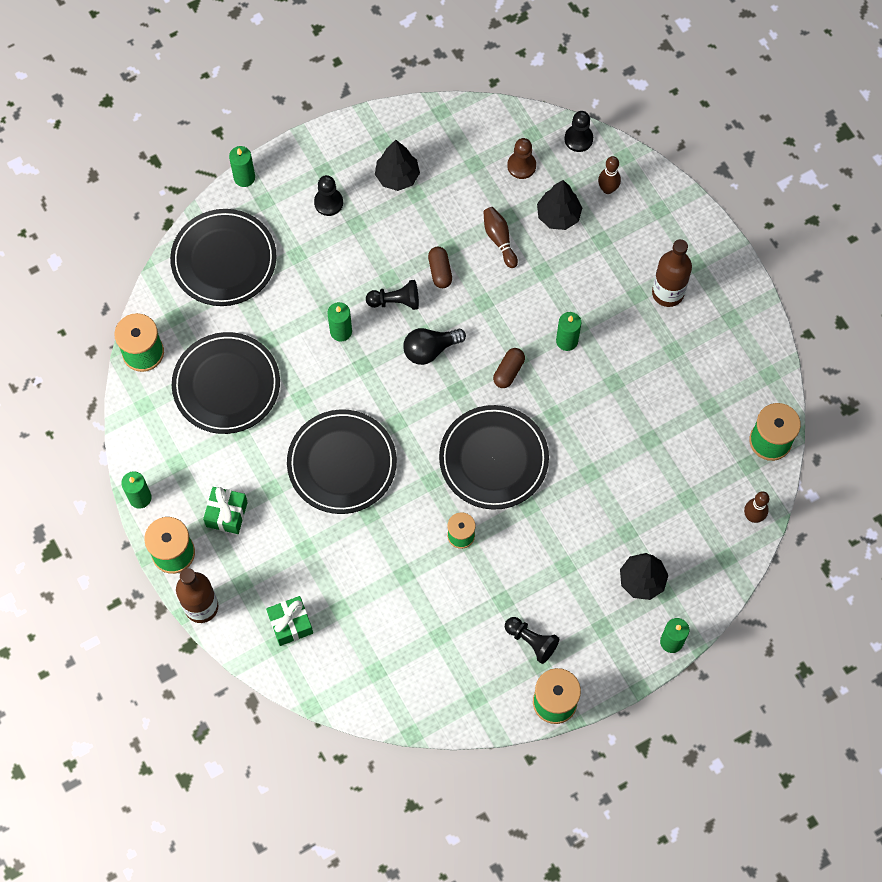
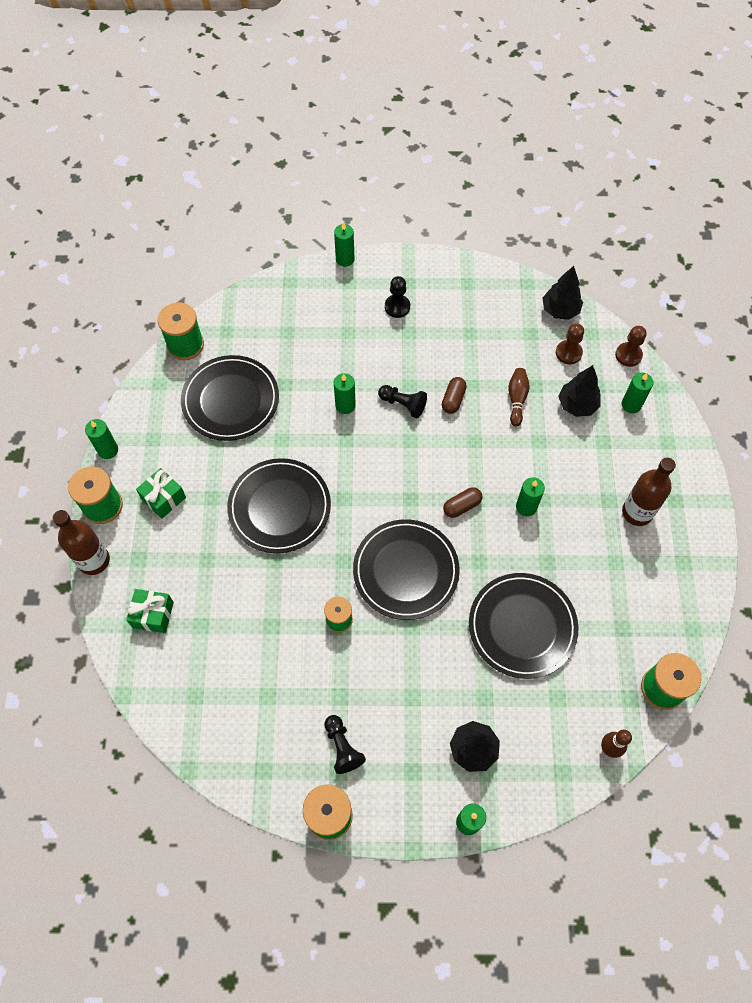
camera: 30 degrees right, 5 degrees down
black plate [170,209,277,306] -> black plate moved to [469,573,579,679]
black tree [375,140,420,191] -> black tree moved to [543,266,583,320]
black light bulb [403,328,466,365] -> none
black pawn [565,111,593,152] -> brown pawn [615,326,647,367]
brown bowling pin [598,156,621,194] -> green candle [622,372,653,413]

